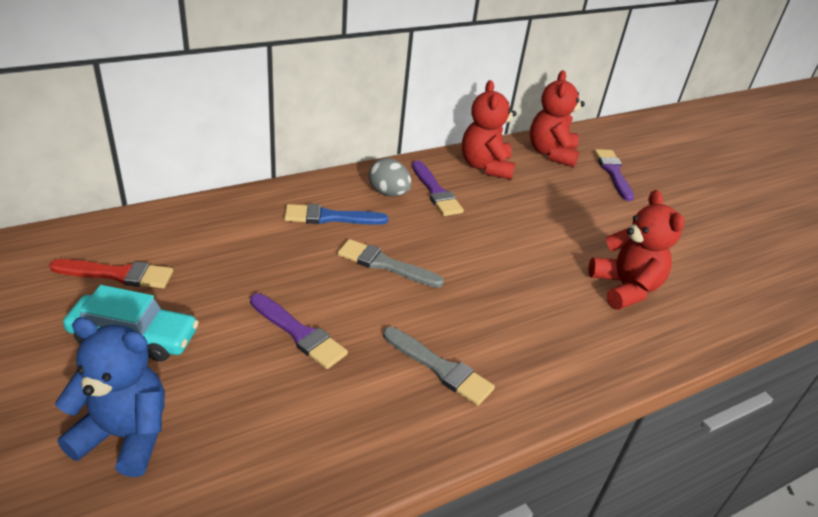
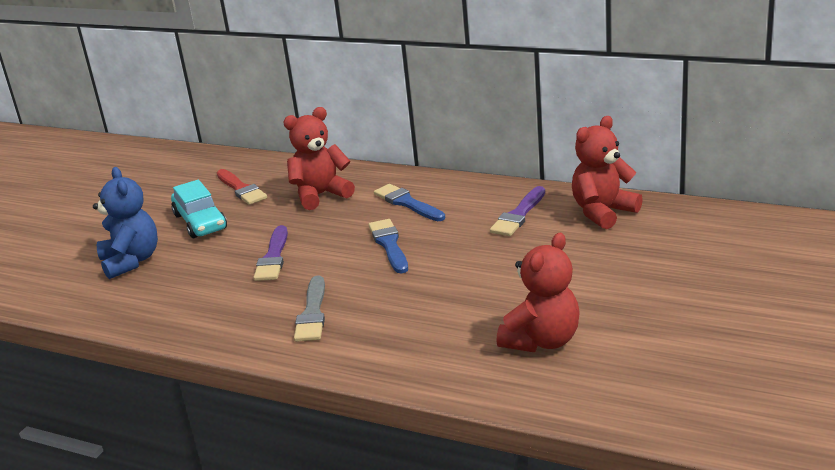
camera: 60 degrees right, 10 degrees down
grey brush [338,239,444,288] -> blue brush [369,219,408,274]
grey egg [369,158,412,197] -> none
red teddy bear [530,70,585,167] -> red teddy bear moved to [283,107,355,210]
purple brush [594,149,634,201] -> none

